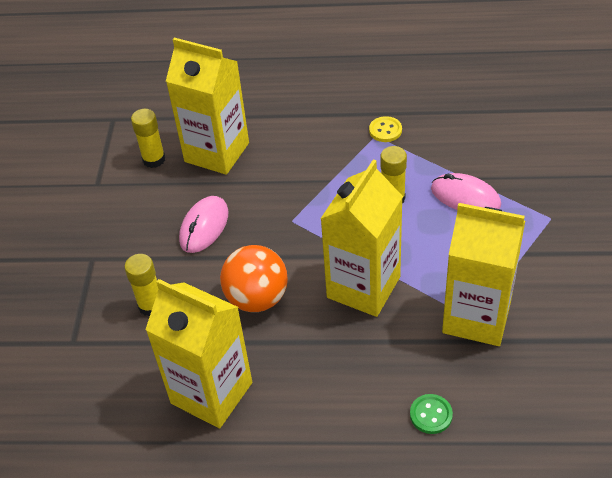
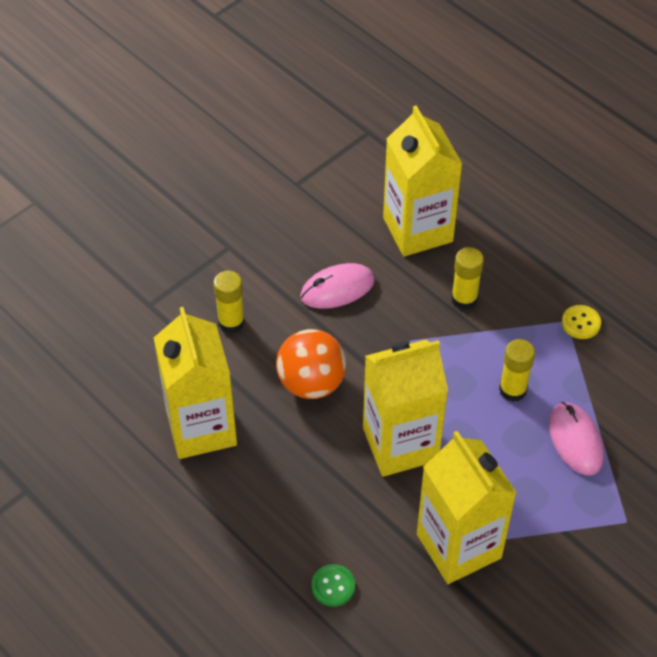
camera: 40 degrees right, 5 degrees up
yellow glue stick [131,109,166,168] -> yellow glue stick moved to [451,247,484,310]

